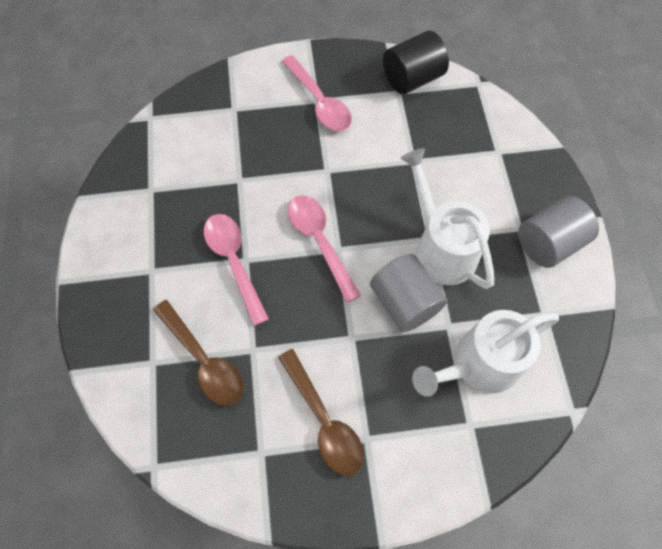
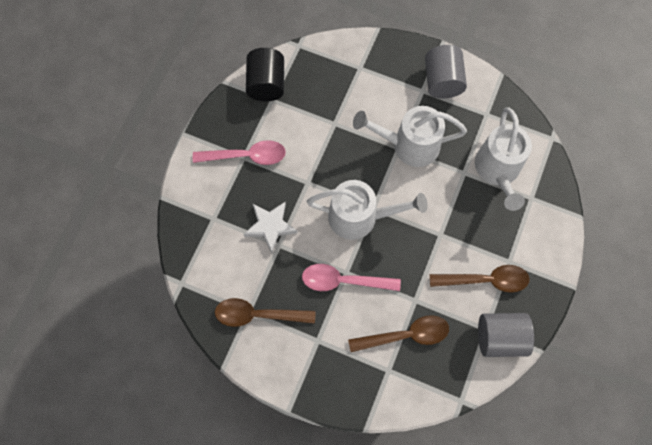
camera: 60 degrees left, 5 degrees up
pink spoon [288,195,361,303] -> white watering can [307,180,428,240]
grey cylinder [370,254,447,332] -> grey cylinder moved to [478,313,534,357]
none -> brown spoon [215,298,316,327]
none -> white star [244,202,298,253]

